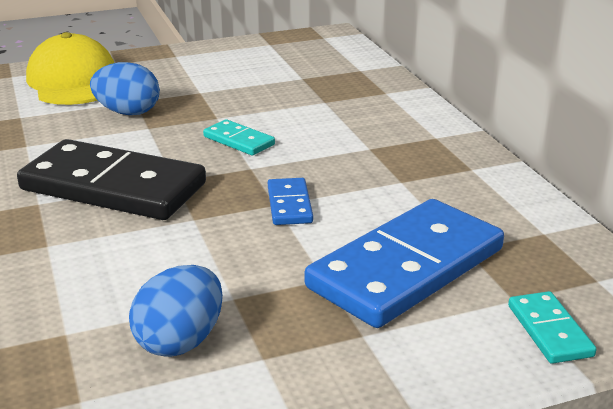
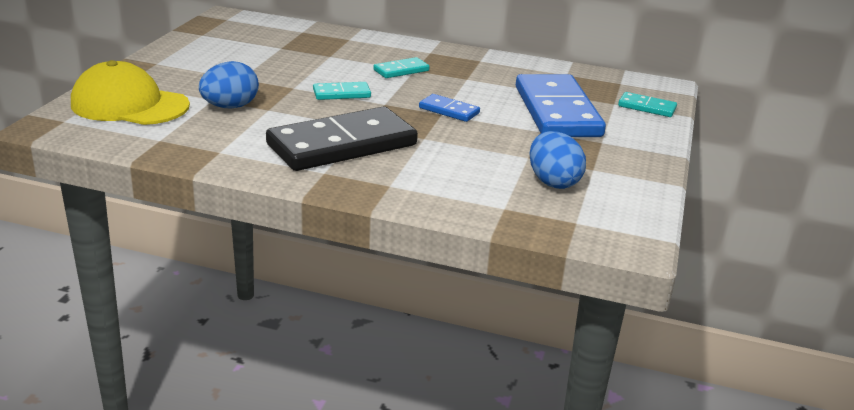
camera: 55 degrees left, 0 degrees up
none -> turquoise domino [374,57,430,78]

